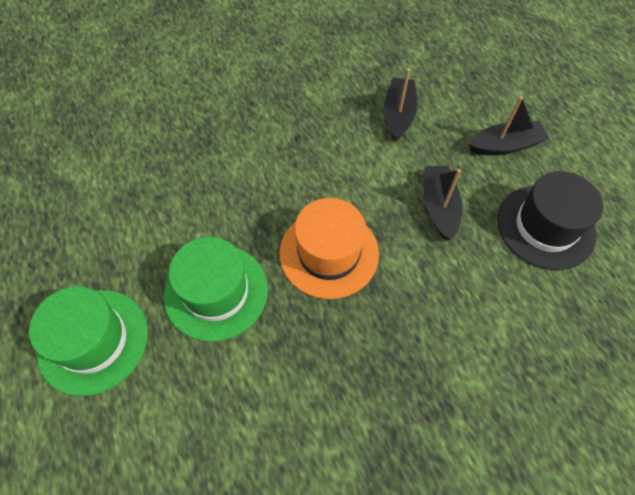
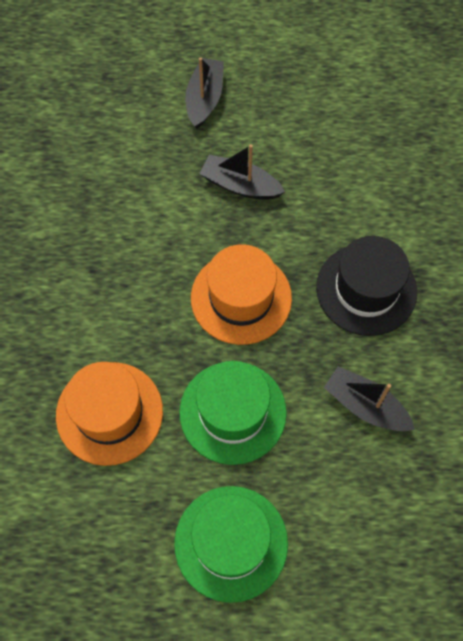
camera: 65 degrees left, 5 degrees up
black boat [384,68,417,141] -> black boat moved to [324,366,415,431]
black hat [497,171,603,270] -> black hat moved to [316,236,417,336]
none -> orange hat [56,362,163,466]

